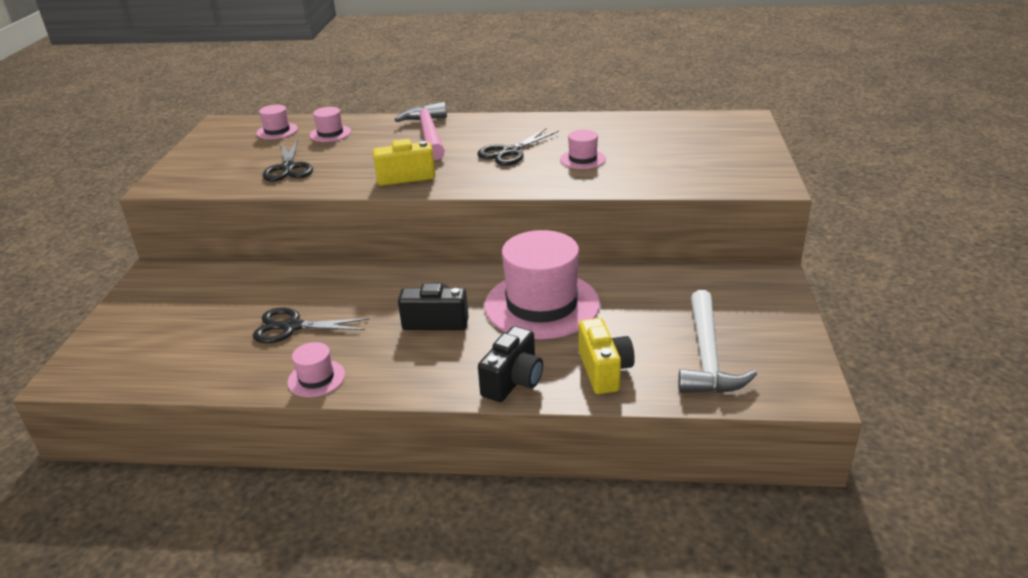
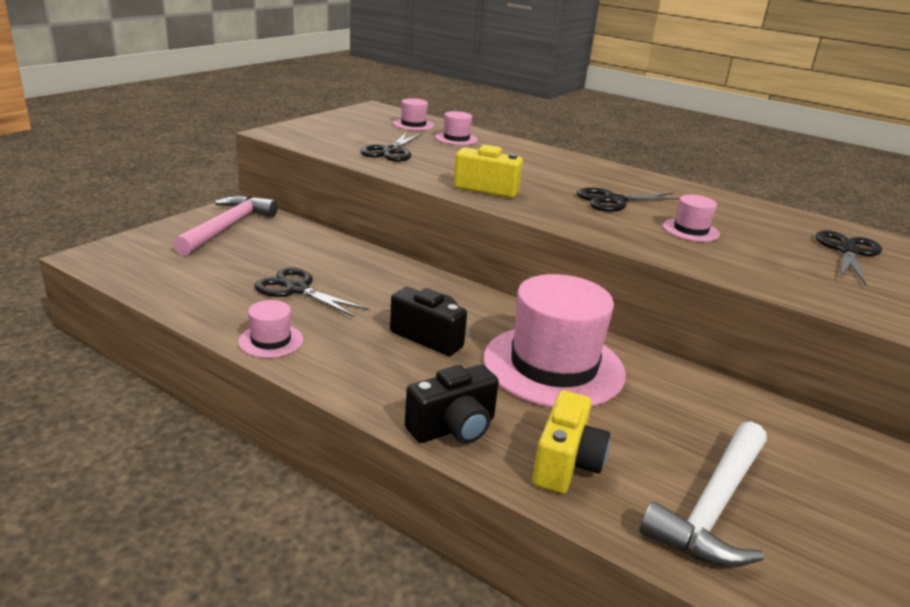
camera: 25 degrees right, 5 degrees down
pink hammer [395,102,447,160] -> pink hammer moved to [173,195,278,256]
none -> black scissors [816,230,882,286]

